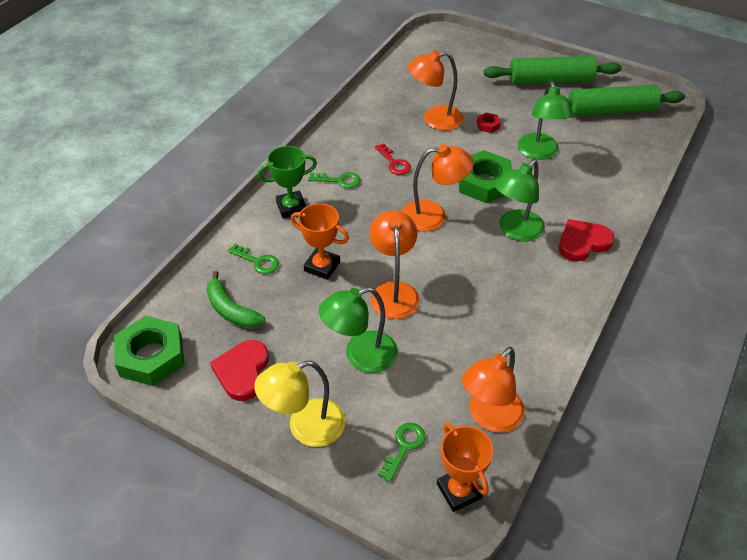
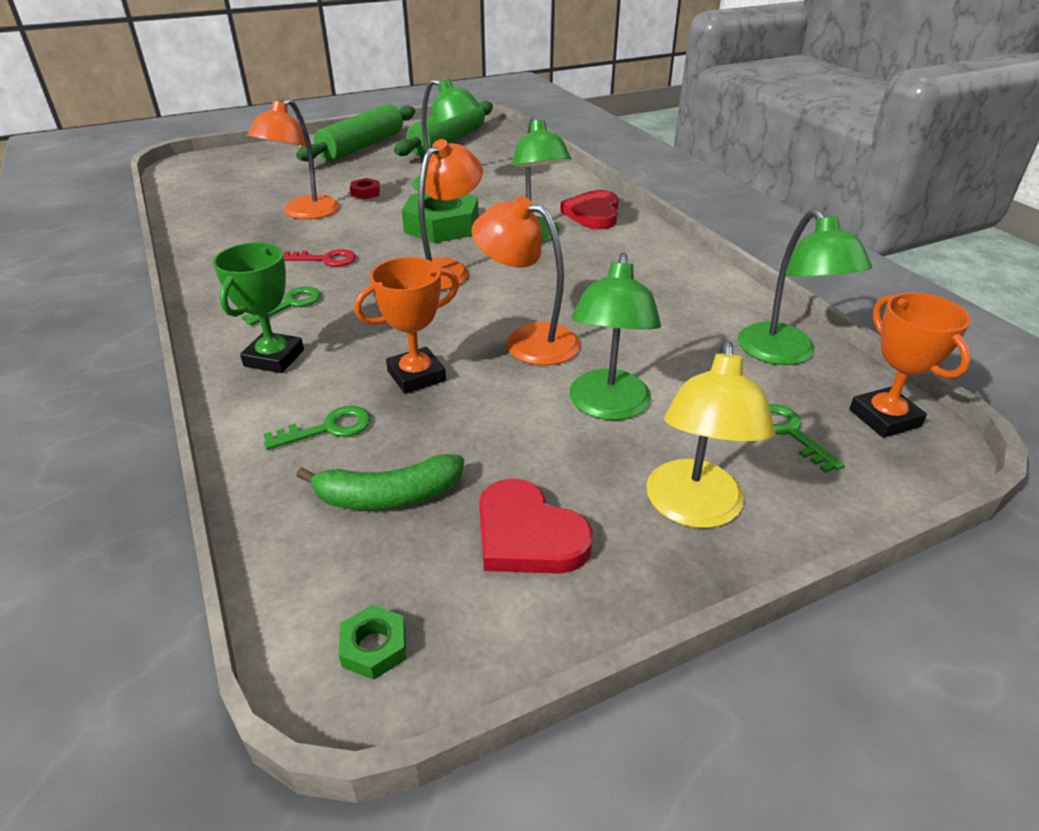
camera: 55 degrees left, 10 degrees down
green nut [114,316,184,386] -> green nut [339,605,406,680], size x0.44
orange trophy [437,423,493,512] -> orange trophy turned 60 degrees clockwise [849,293,971,438]
orange lamp [462,347,525,433] -> green lamp [738,209,872,365]

